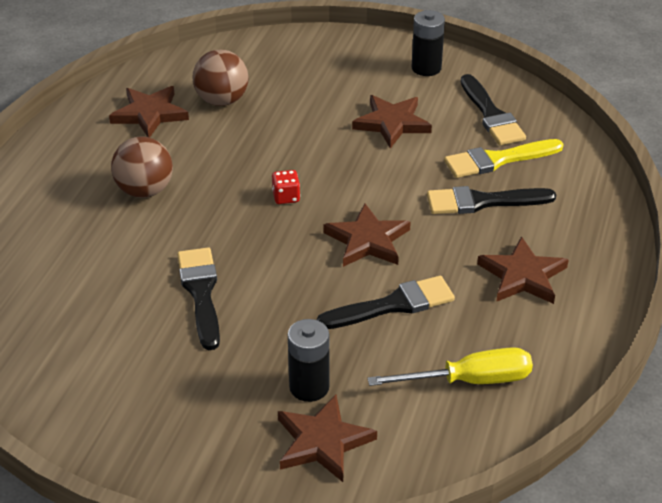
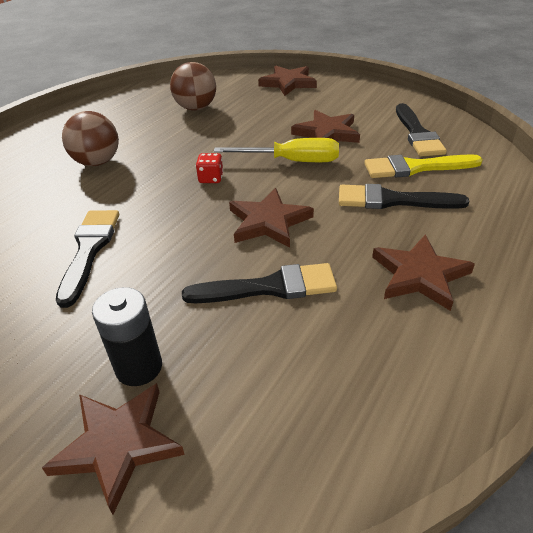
camera: 15 degrees right, 0 degrees up
brown star [109,86,189,138] -> brown star moved to [258,65,317,96]
yellow screwdriver [368,347,533,386] -> yellow screwdriver moved to [214,138,339,162]
black battery [412,10,445,76] -> none

